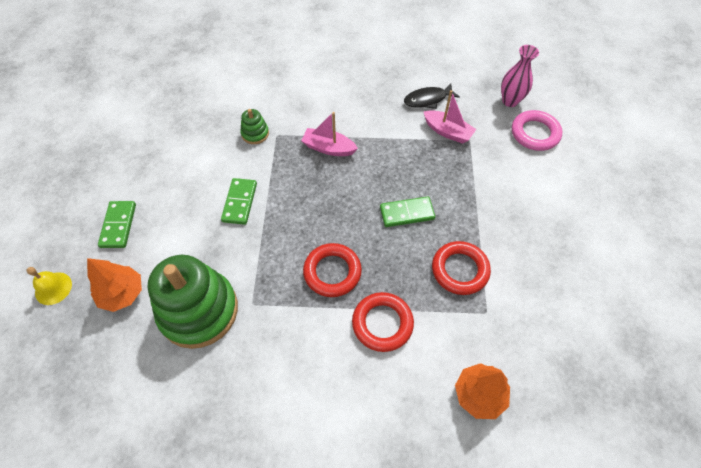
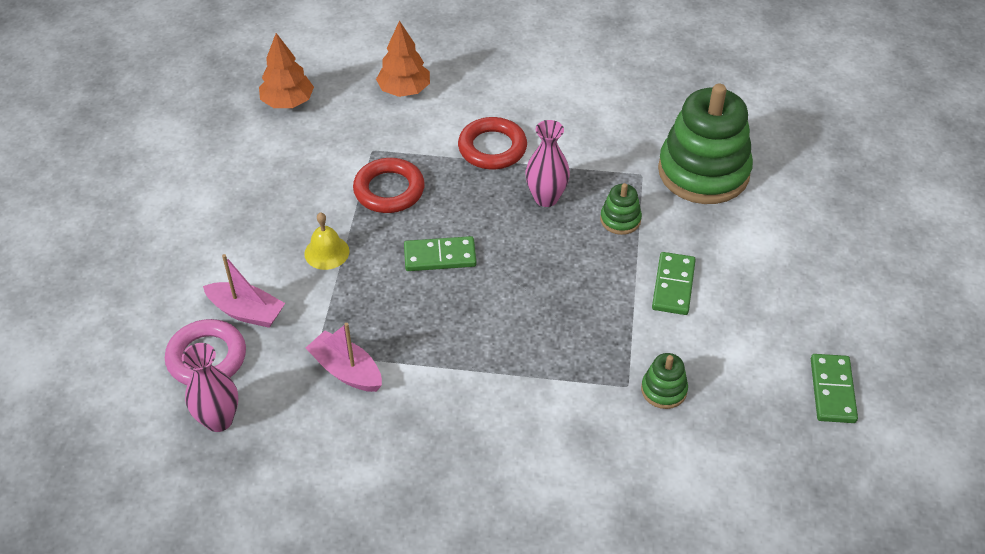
camera: 175 degrees left, 10 degrees down
yellow bell [27,267,72,305] -> yellow bell moved to [304,212,349,270]
orange tree [87,258,142,312] -> orange tree moved to [259,33,314,108]
green domino [98,201,136,248] -> green domino moved to [811,354,858,423]
pink boat [301,112,358,156] -> pink boat moved to [203,254,285,328]
red ring [303,243,362,297] -> pink vase [526,120,570,207]
black fish [404,83,460,109] -> none
none -> green stacking toy [600,183,642,235]

